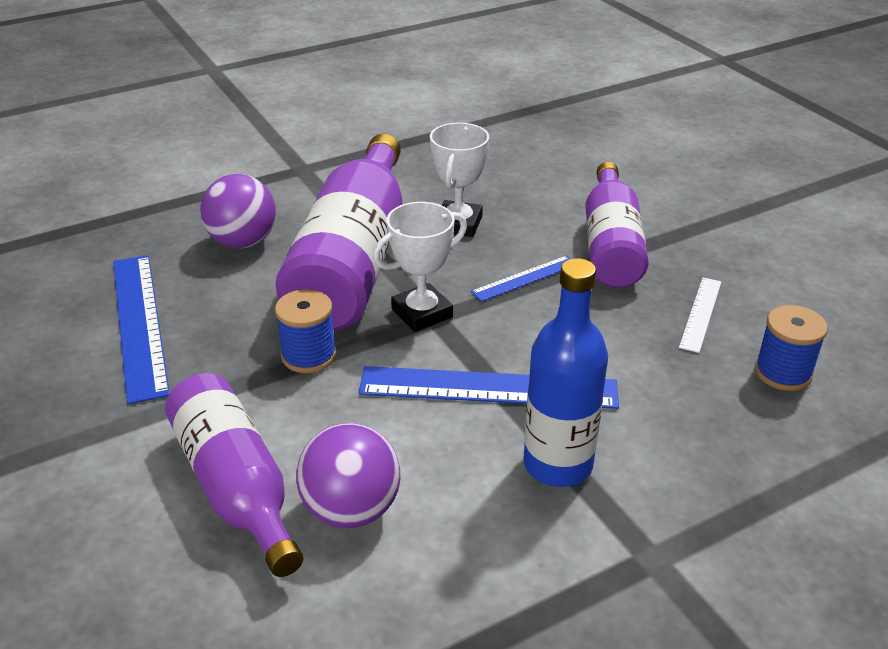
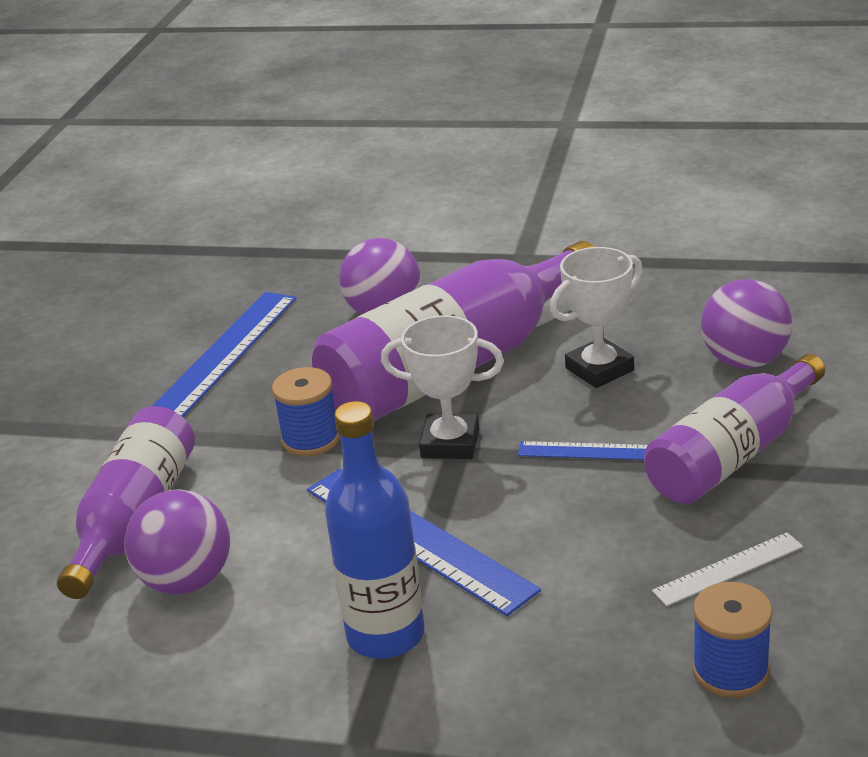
camera: 45 degrees right, 5 degrees down
none -> purple ball [701,279,792,368]

